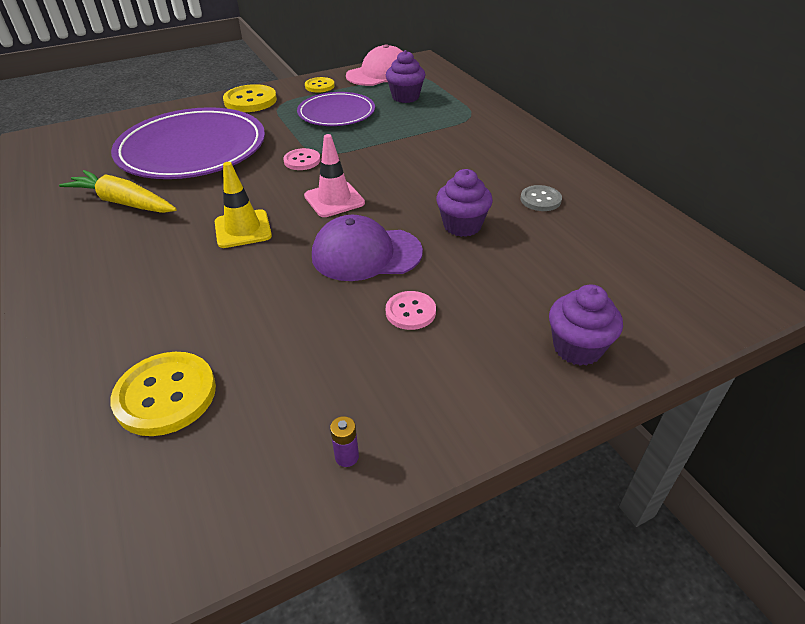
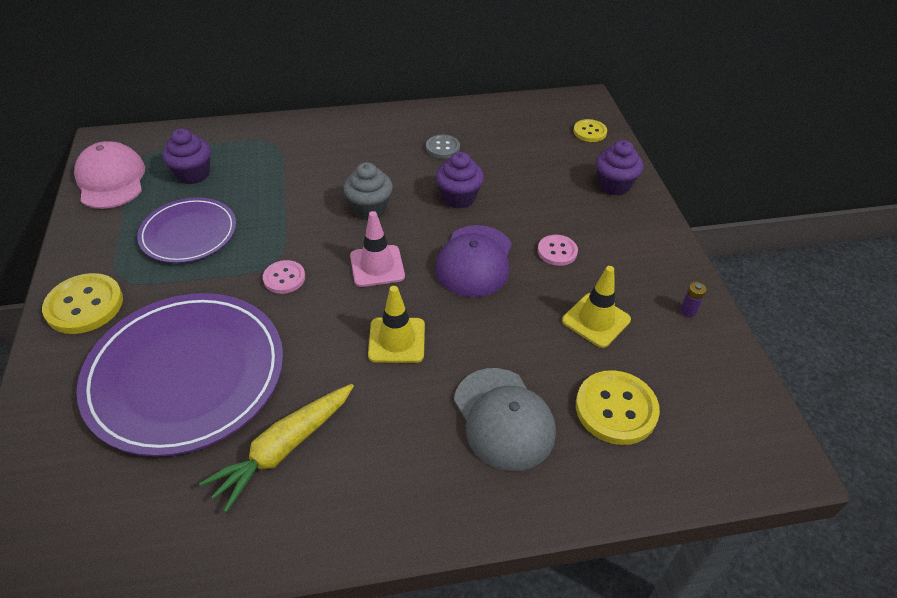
camera: 75 degrees left, 5 degrees up
yellow button [305,77,335,92] -> yellow button moved to [573,119,607,142]
none -> grey cupcake [343,162,393,219]
none -> grey cap [454,368,556,471]
none -> yellow traffic cone [562,266,631,348]

